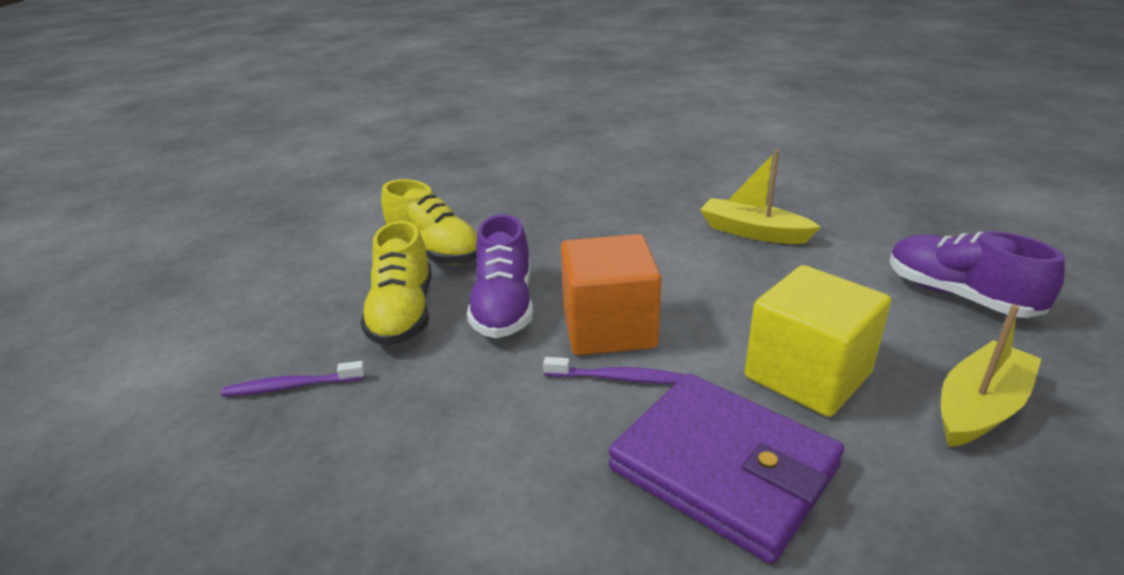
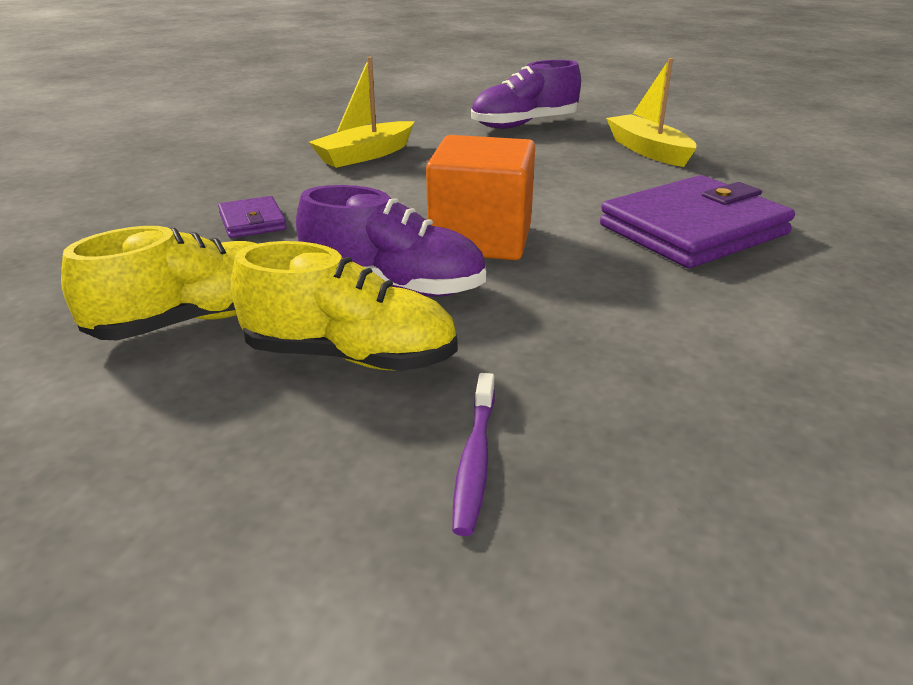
camera: 75 degrees left, 0 degrees up
purple toothbrush [543,357,684,384] -> none
yellow cube [745,265,891,417] -> none
none -> purple wallet [218,196,287,238]

